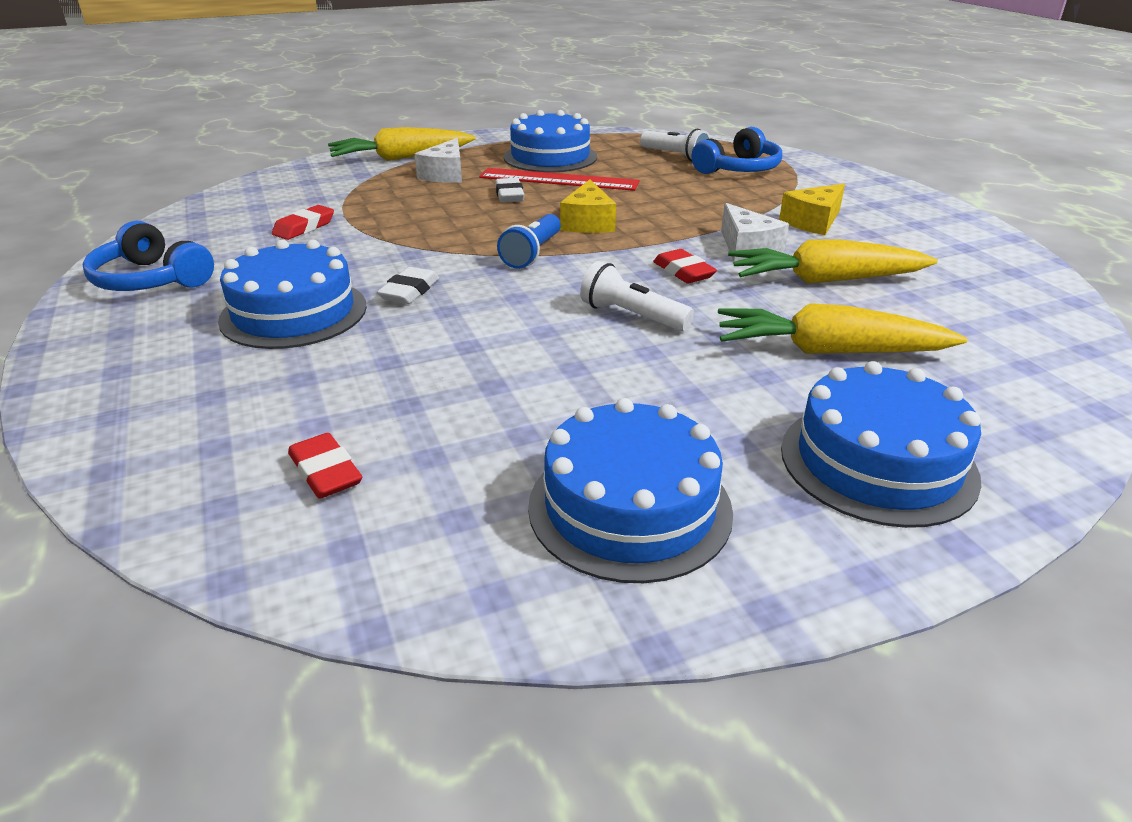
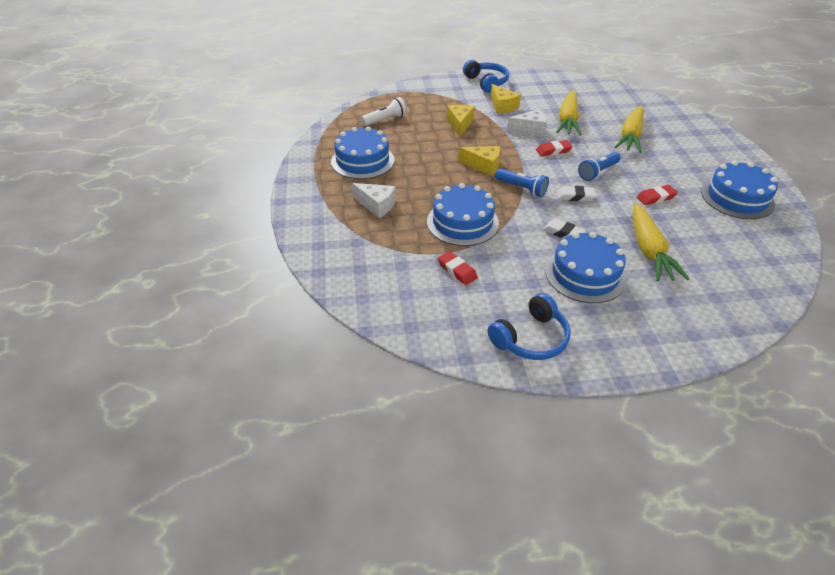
camera: 75 degrees left, 10 degrees up
red eraser [288,433,362,499] -> red eraser moved to [637,185,678,205]
yellow carrot [328,127,476,161] -> yellow carrot moved to [633,203,690,281]
red ruler [479,168,640,191] -> none
white eraser [495,178,524,203] -> white eraser moved to [556,186,596,201]
white flashlight [580,261,694,331] -> blue flashlight [578,152,620,181]
blue headphones [692,127,782,174] -> blue headphones moved to [463,60,509,93]
blue cake [781,361,981,528] -> blue cake moved to [427,183,499,246]
none -> yellow cheese [447,105,475,137]

